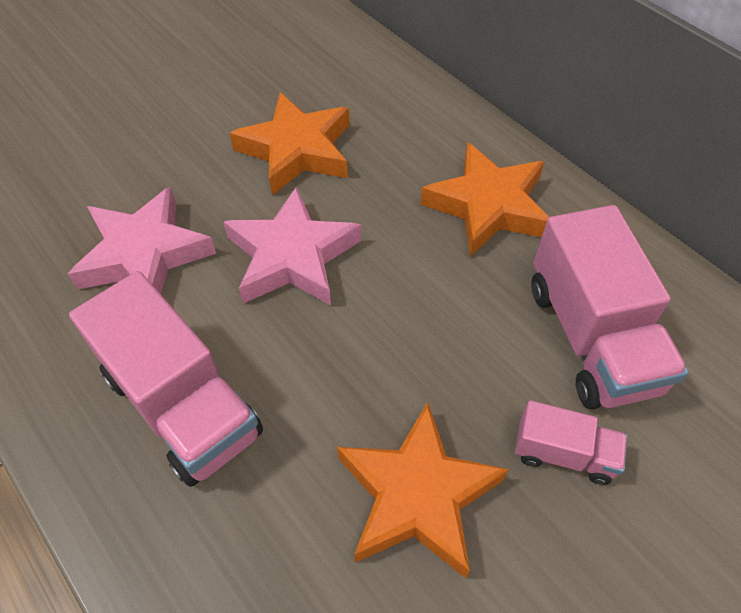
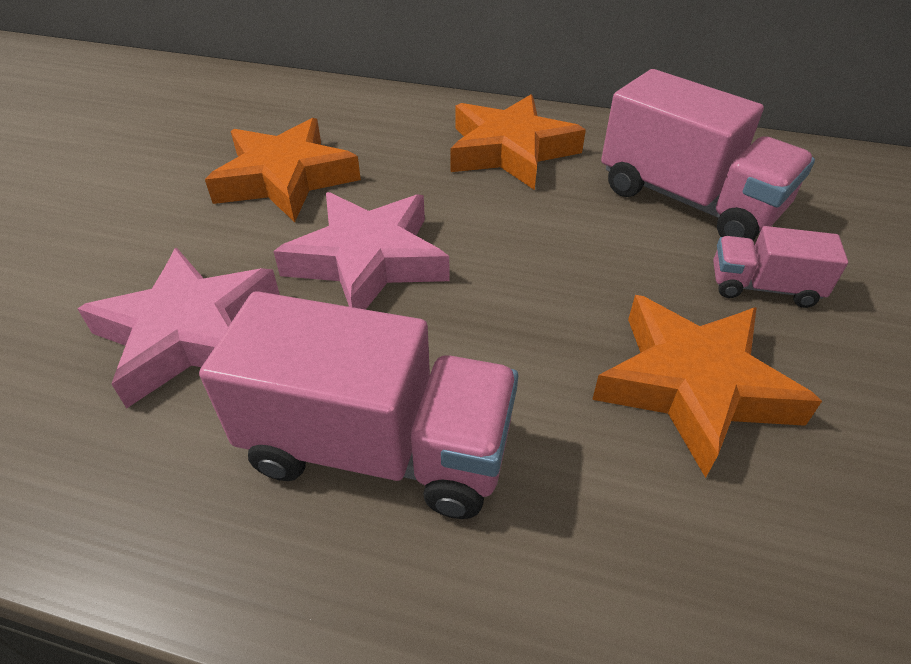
camera: 35 degrees left, 10 degrees down
pink truck [515,400,628,485] -> pink truck turned 150 degrees counterclockwise [713,226,848,308]

